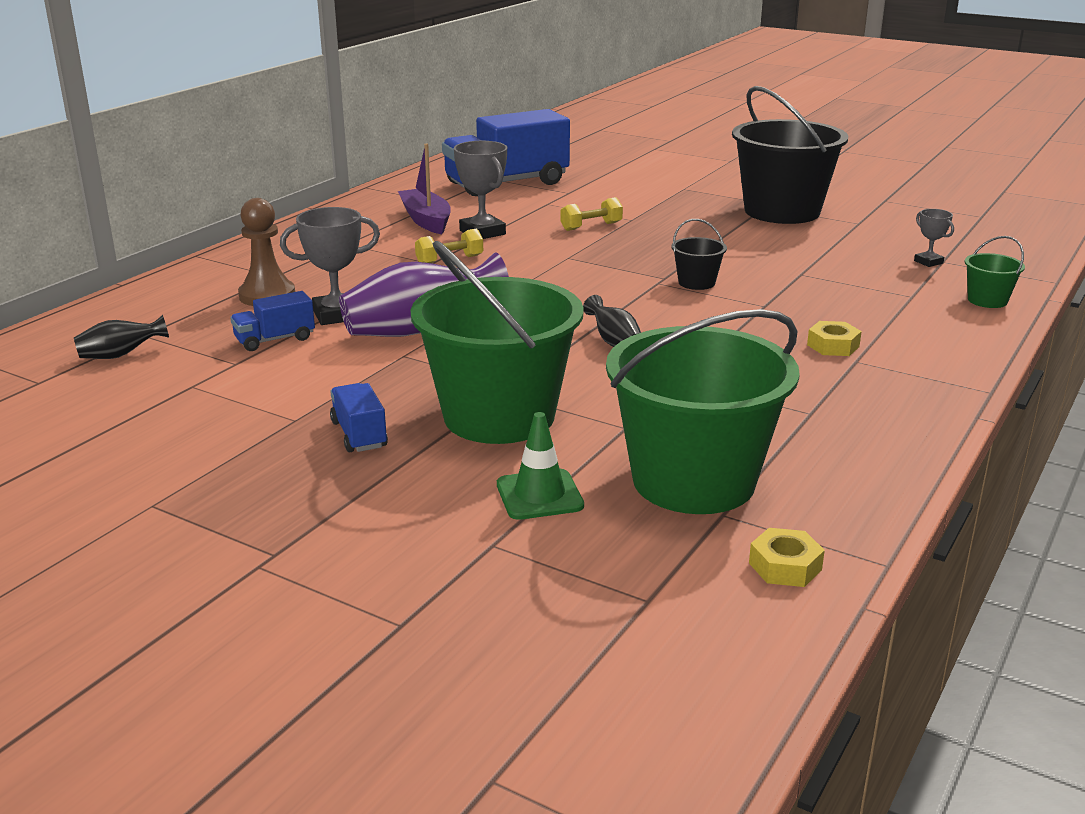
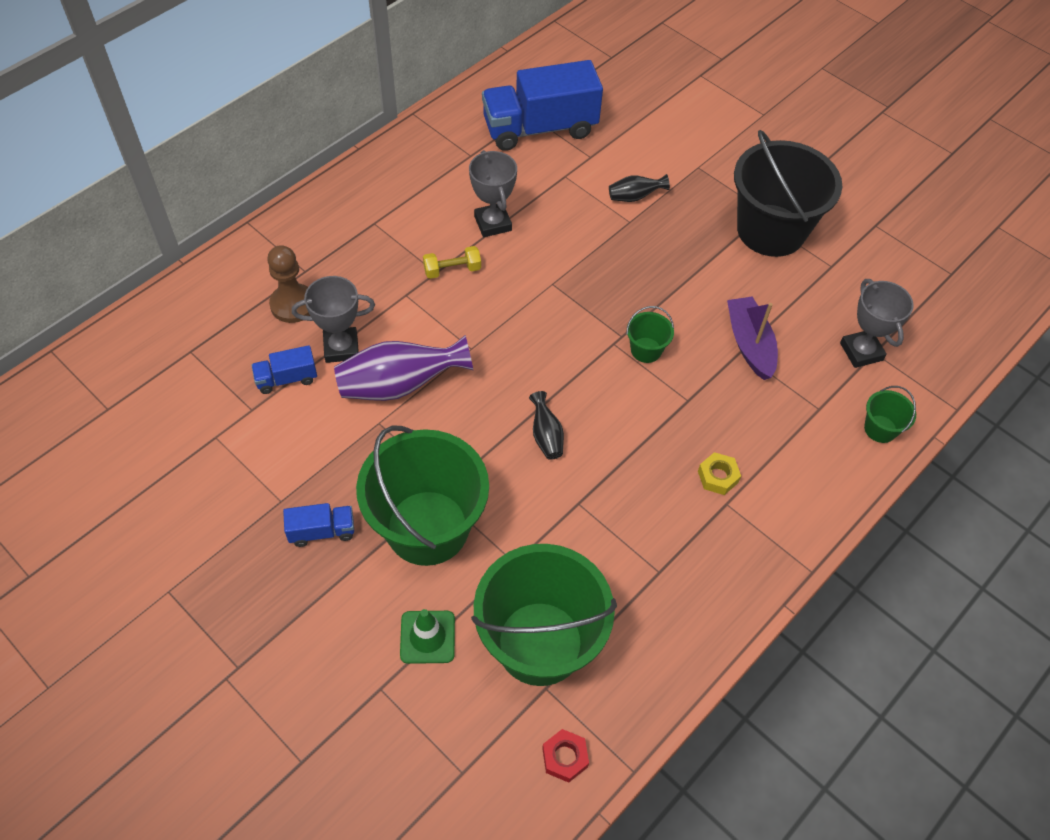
camera: 10 degrees right, 30 degrees up
black vase [74,315,169,359] -> black vase moved to [609,174,670,202]
blue truck [330,383,388,452] -> blue truck turned 90 degrees clockwise [283,503,354,547]
purple boat [398,144,451,234] -> purple boat moved to [727,297,778,380]
yellow dumbbell [560,197,623,231] -> none
black bucket [672,219,727,290] -> green bucket [626,306,674,363]
yellow nut [749,528,825,587] -> red nut [542,729,589,783]
grey trophy [914,209,954,267] -> grey trophy [840,279,914,368], size x1.81

